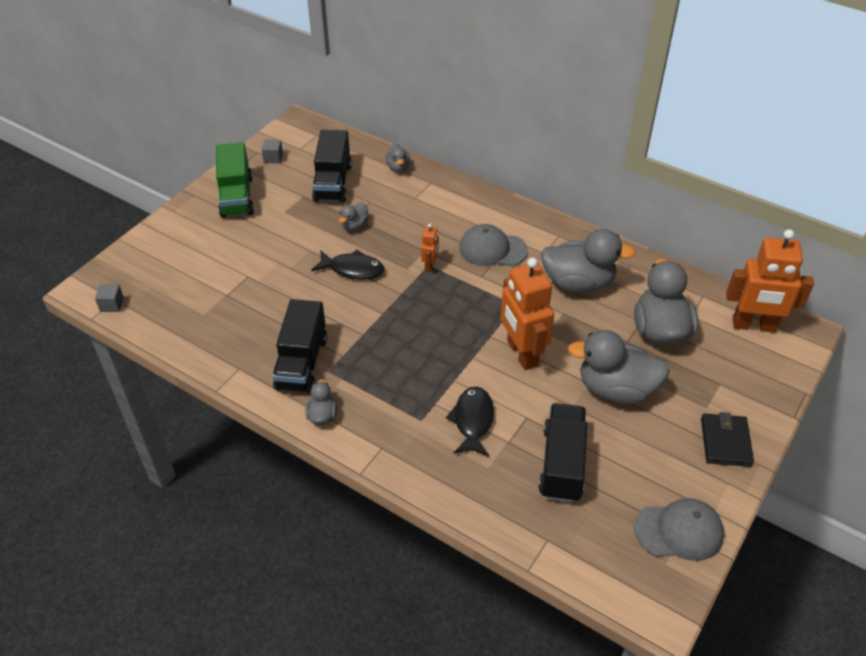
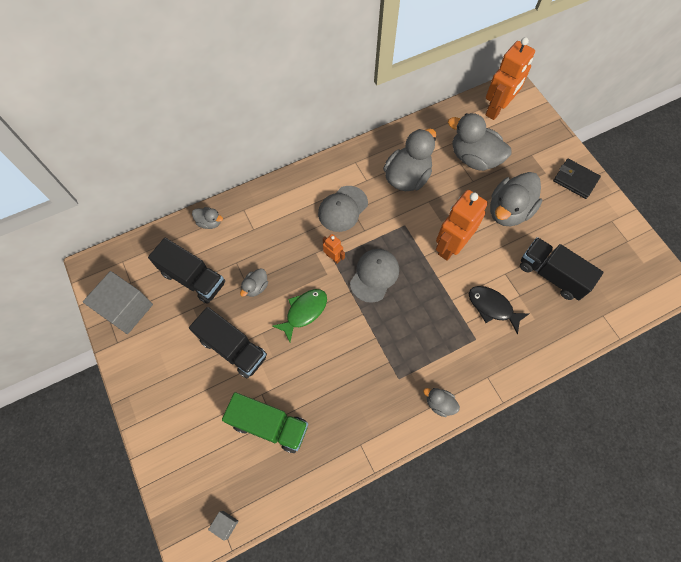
camera: 60 degrees left, 20 degrees up
green truck [216,142,254,218] -> green truck moved to [222,392,308,453]
grey cube [262,139,283,163] -> grey cube [83,271,153,334], size x2.34
black truck [272,299,327,393] -> black truck moved to [189,307,267,378]
black fish [311,250,384,280] -> green fish [272,289,327,342]
grey duck [339,202,369,231] -> grey duck turned 60 degrees clockwise [240,268,268,297]
orange robot [501,258,554,370] -> orange robot turned 120 degrees clockwise [436,190,488,260]
grey cap [634,498,724,561] -> grey cap moved to [350,249,399,303]

